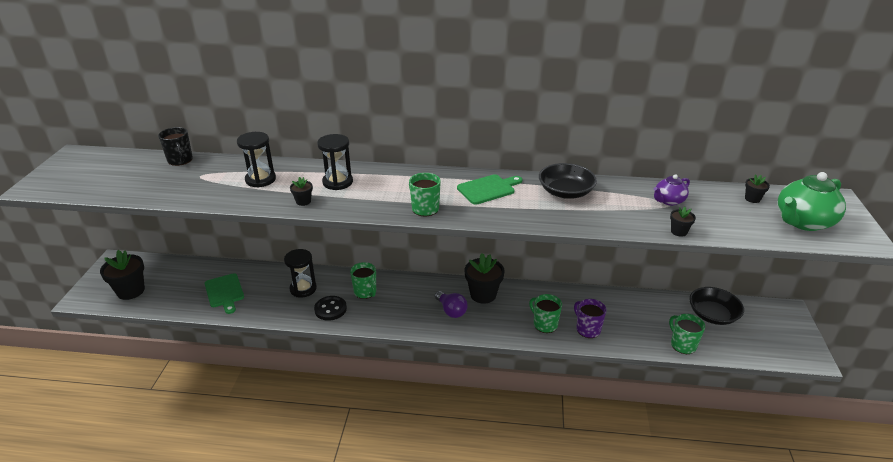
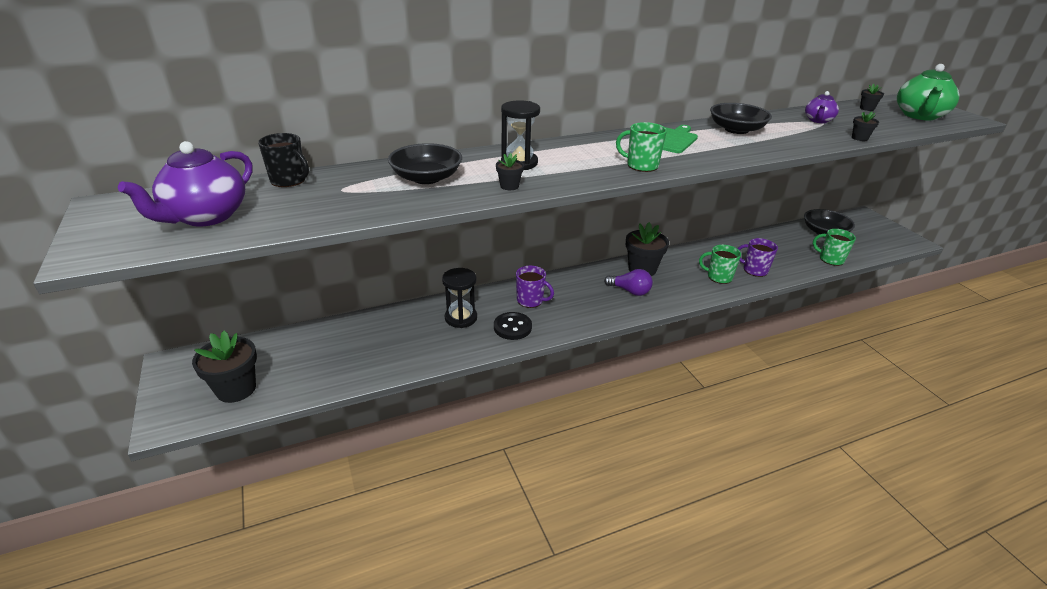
camera: 30 degrees left, 0 degrees up
green cutting board [205,273,244,314] -> none
black hourglass [237,132,276,188] -> black bowl [388,143,462,184]
green mug [350,262,376,299] -> purple mug [516,266,554,308]
none -> purple teapot [118,141,252,226]

